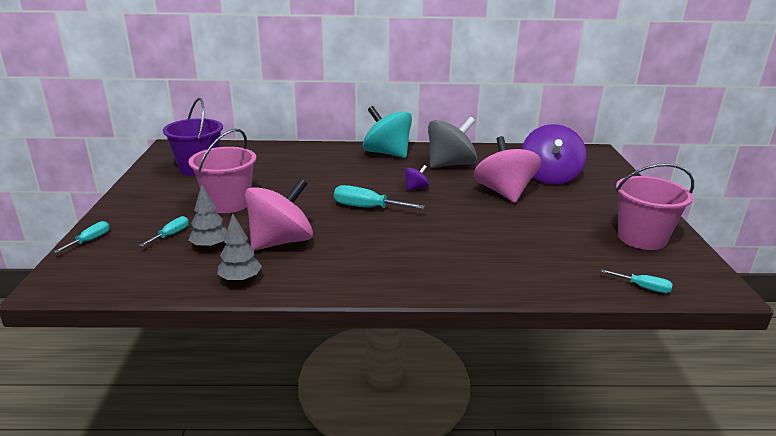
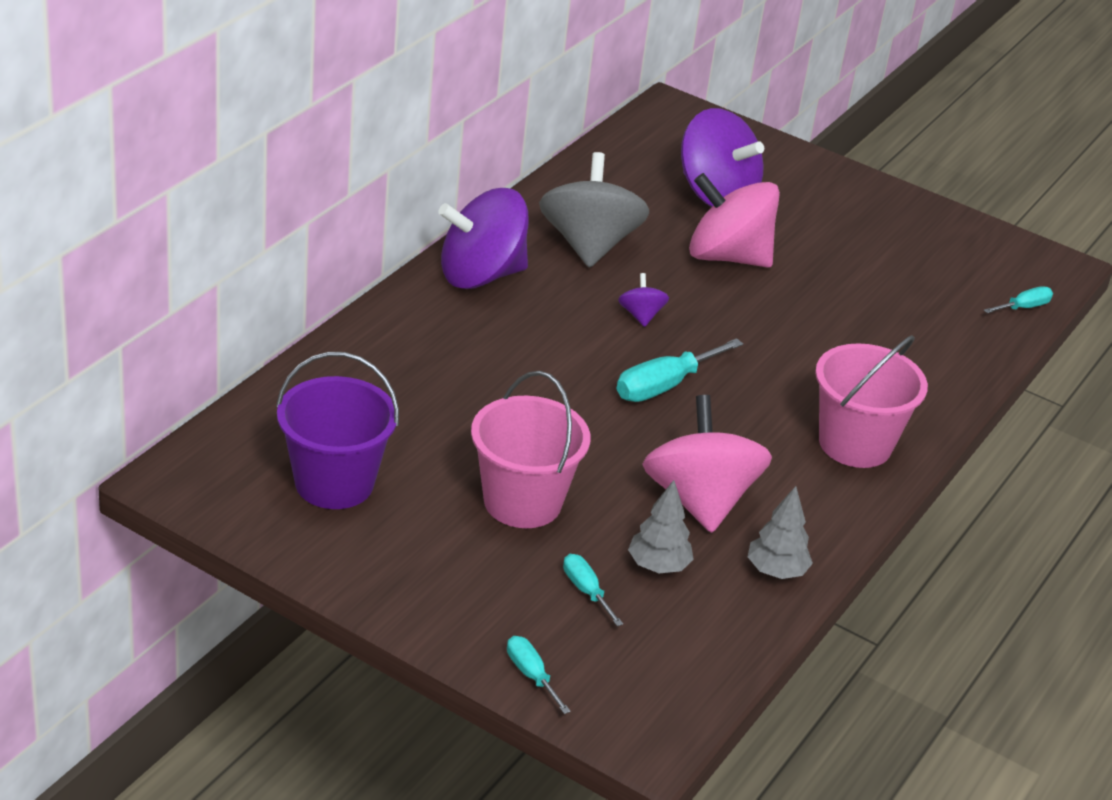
camera: 60 degrees left, 10 degrees up
turquoise spinning top [363,106,412,158] -> purple spinning top [439,188,528,289]
pink bucket [616,163,694,250] -> pink bucket moved to [815,335,928,468]

